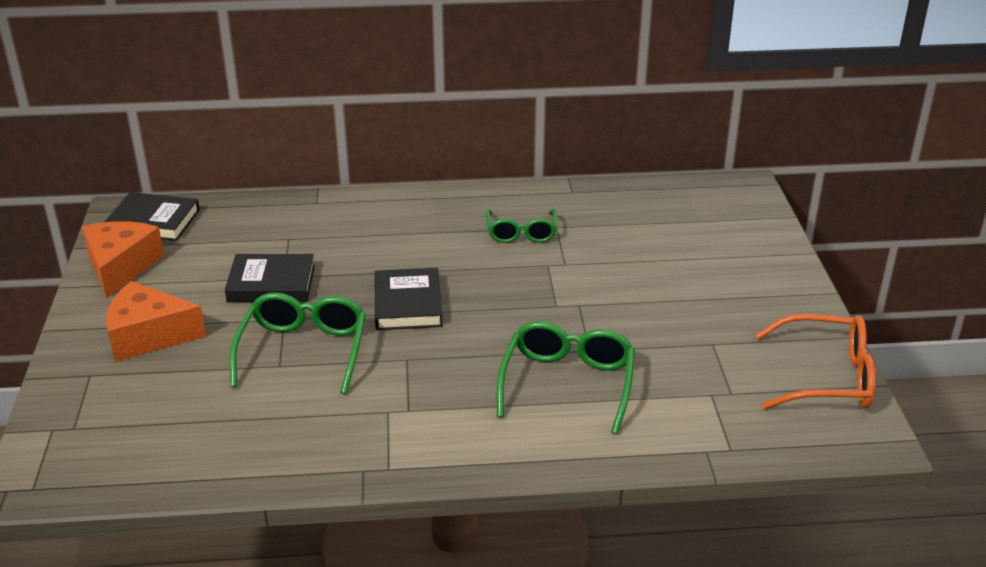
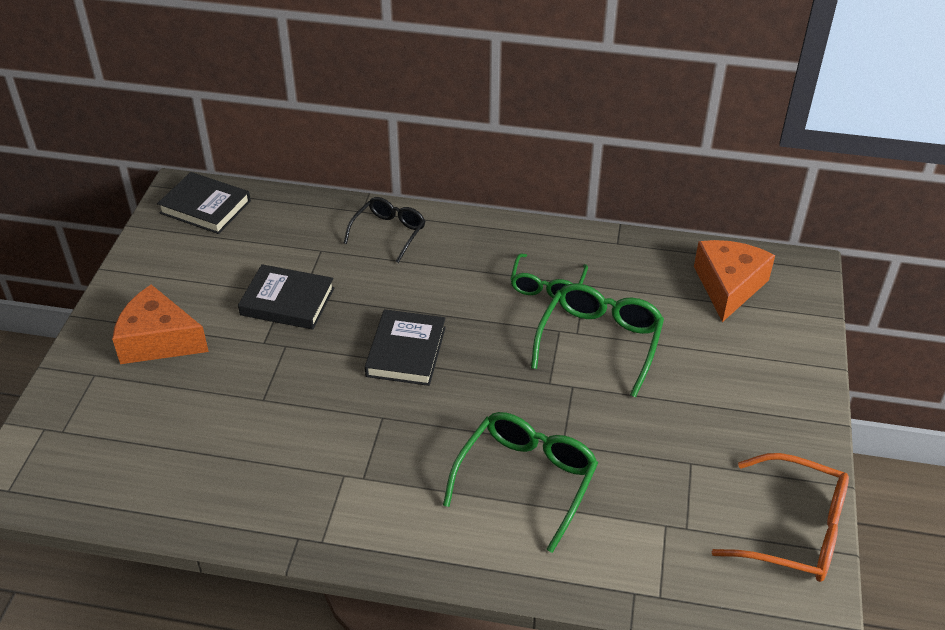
camera: 15 degrees right, 10 degrees up
orange cheese [82,221,164,298] -> orange cheese moved to [694,240,775,322]
green glasses [230,292,366,394] -> green glasses moved to [531,283,664,398]
none -> black glasses [344,197,425,263]

